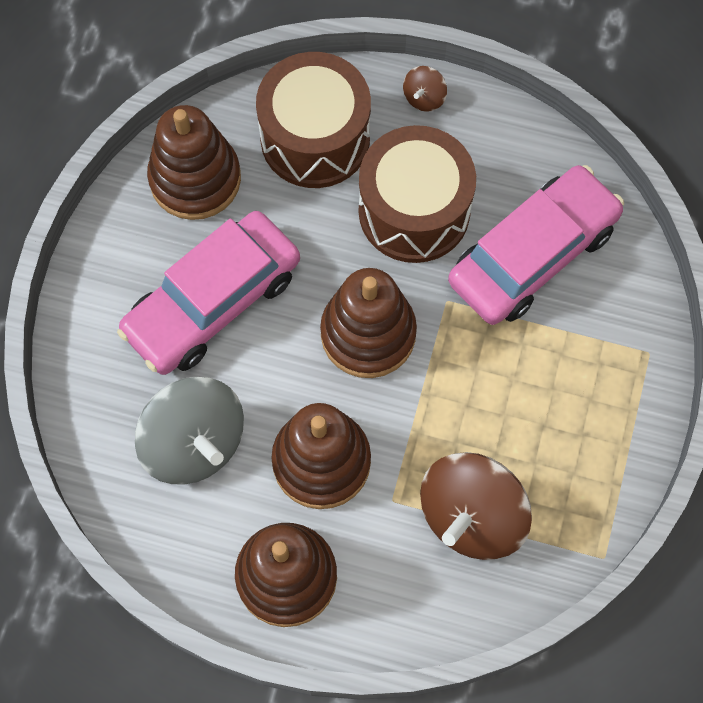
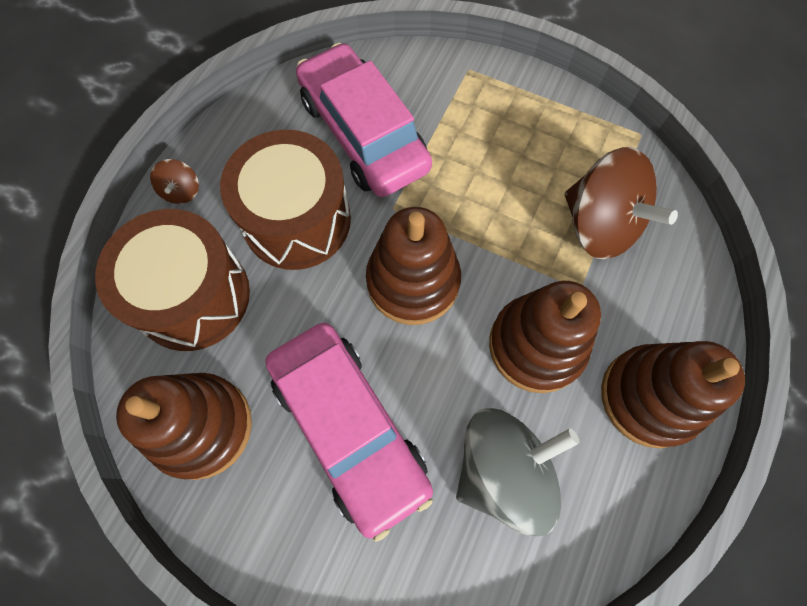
camera: 80 degrees left, 0 degrees up
brown spinning top [403,66,447,112] -> brown spinning top turned 45 degrees clockwise [150,159,199,204]

